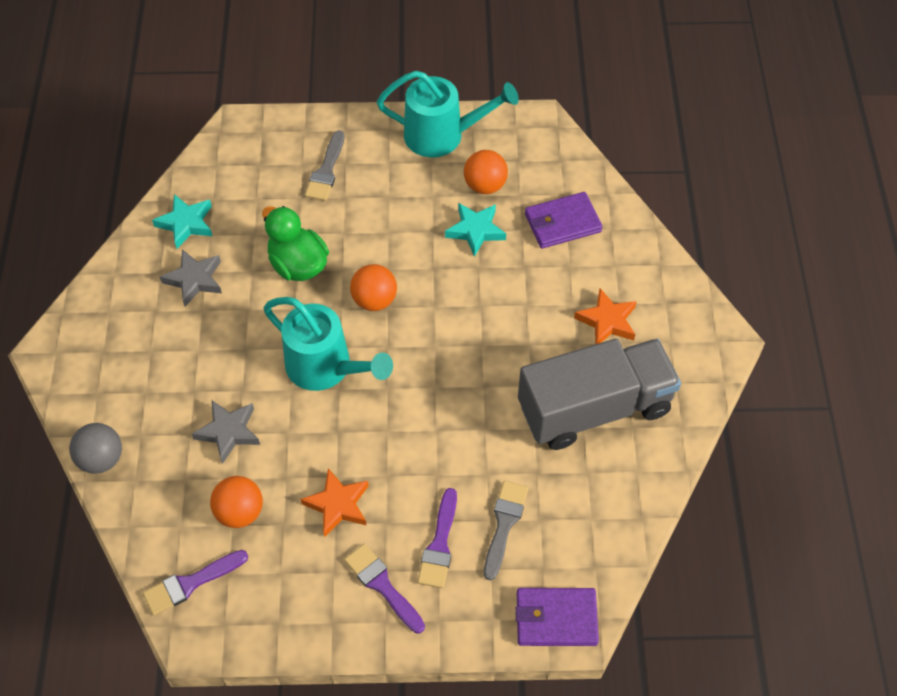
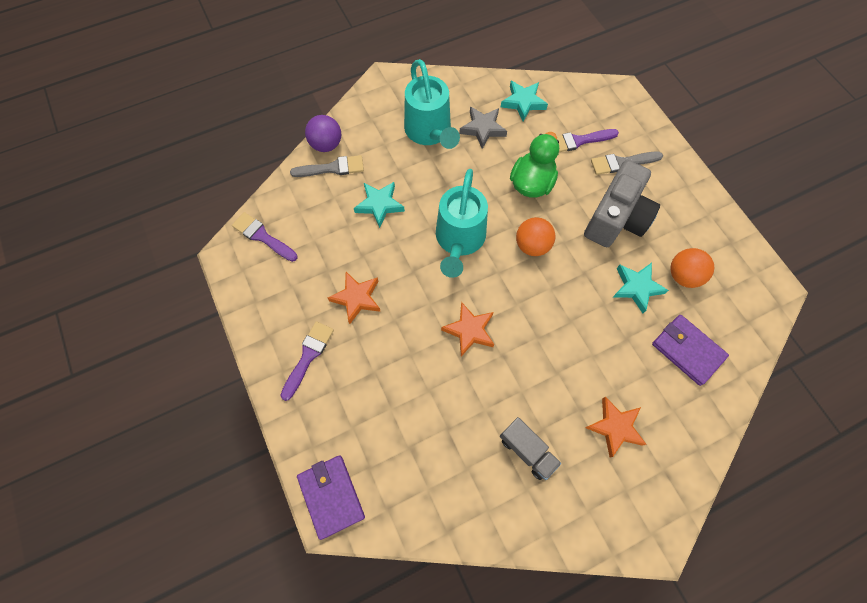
camera: 65 degrees right, 10 degrees up
grey ball [69,423,122,474] -> purple ball [305,115,341,152]
grey star [192,400,260,464] -> turquoise star [354,182,405,228]
orange ball [210,476,263,528] -> none
turquoise watering can [377,71,519,157] -> turquoise watering can moved to [404,59,460,149]
purple brush [417,488,457,588] -> purple brush moved to [557,129,619,152]
grey brush [484,481,528,580] -> grey brush moved to [290,155,364,177]
grey truck [518,339,681,450] -> grey truck [500,417,561,480], size x0.45
none -> orange star [441,302,494,356]
none -> grey camera [584,160,660,247]

